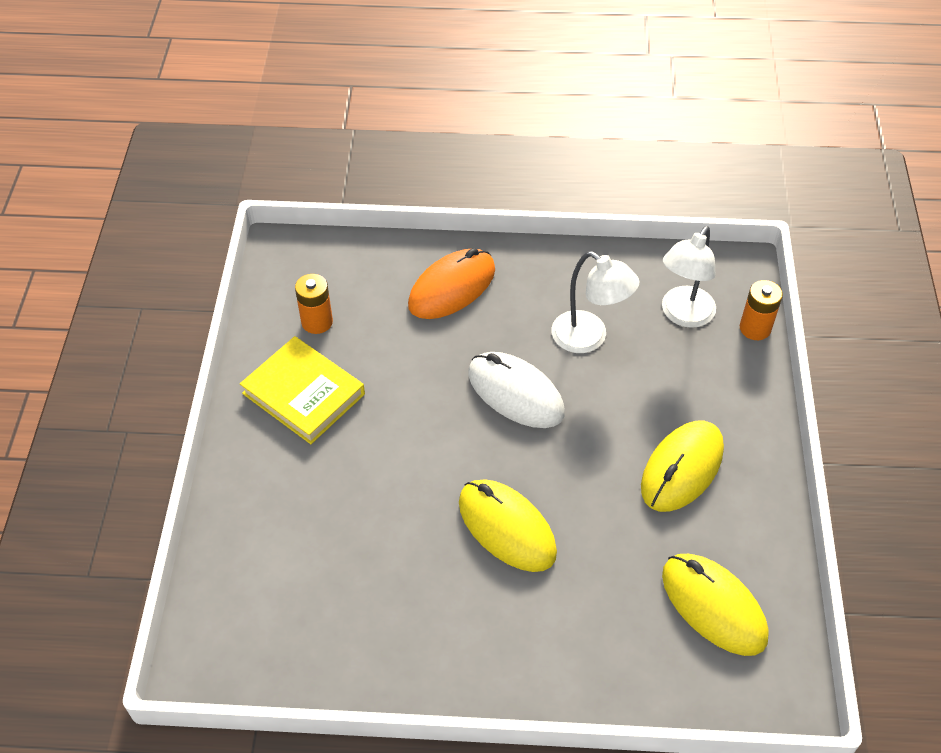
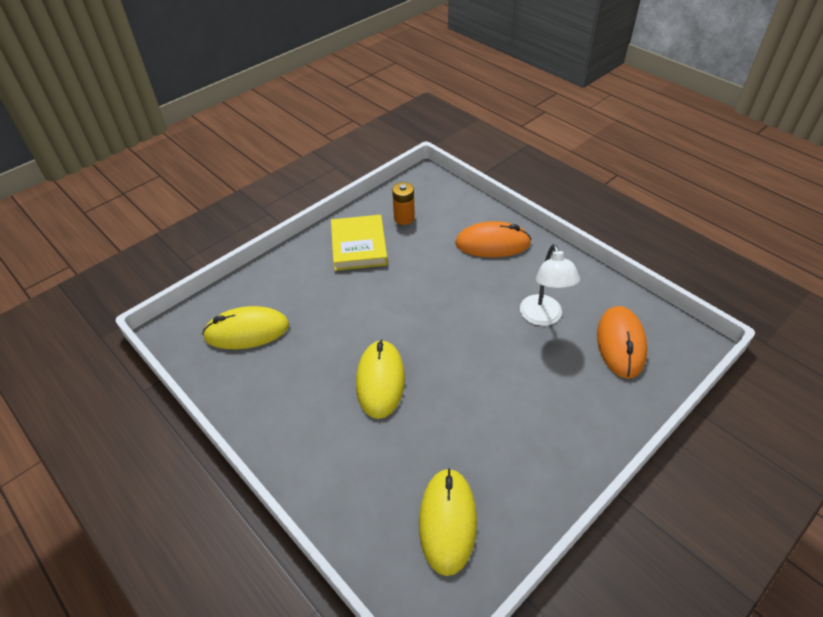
camera: 45 degrees right, 5 degrees down
white mouse [468,352,565,428] -> none
yellow mouse [641,421,724,512] -> yellow mouse moved to [202,306,289,349]
white lamp [662,226,716,328] -> orange mouse [597,306,647,379]
orange battery [740,280,783,340] -> none

